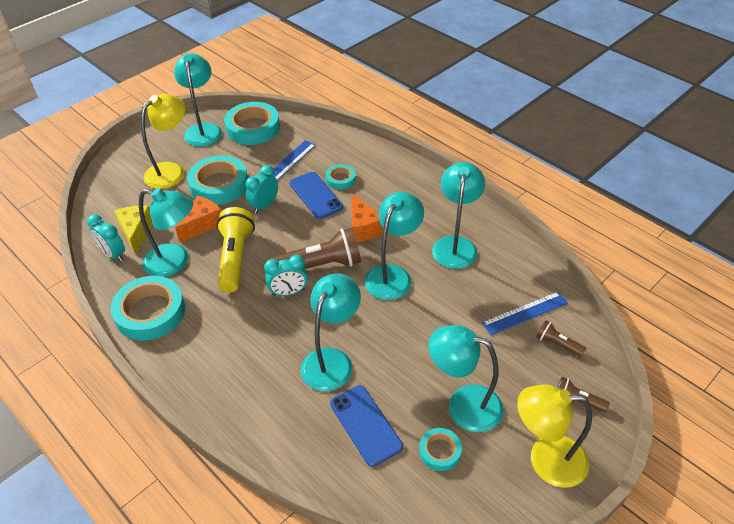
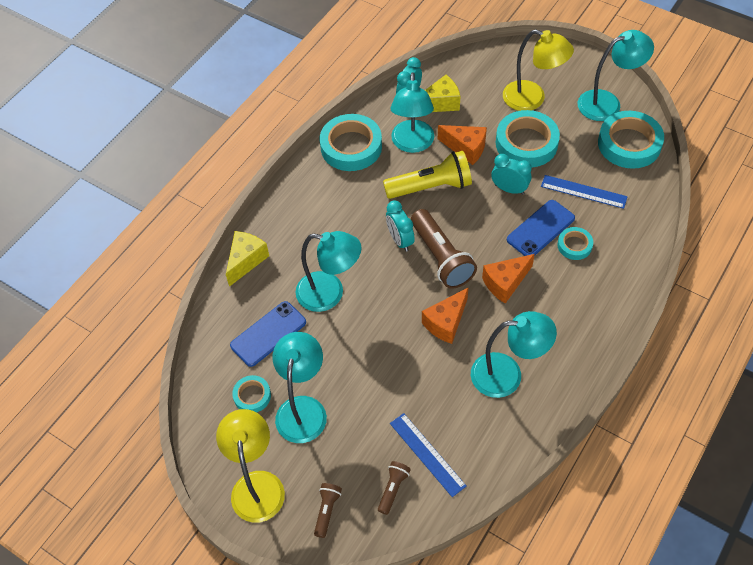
camera: 80 degrees right, 10 degrees up
turquoise lamp [365,192,424,300] -> orange cheese [422,287,469,344]
none -> yellow cheese [226,231,269,287]

